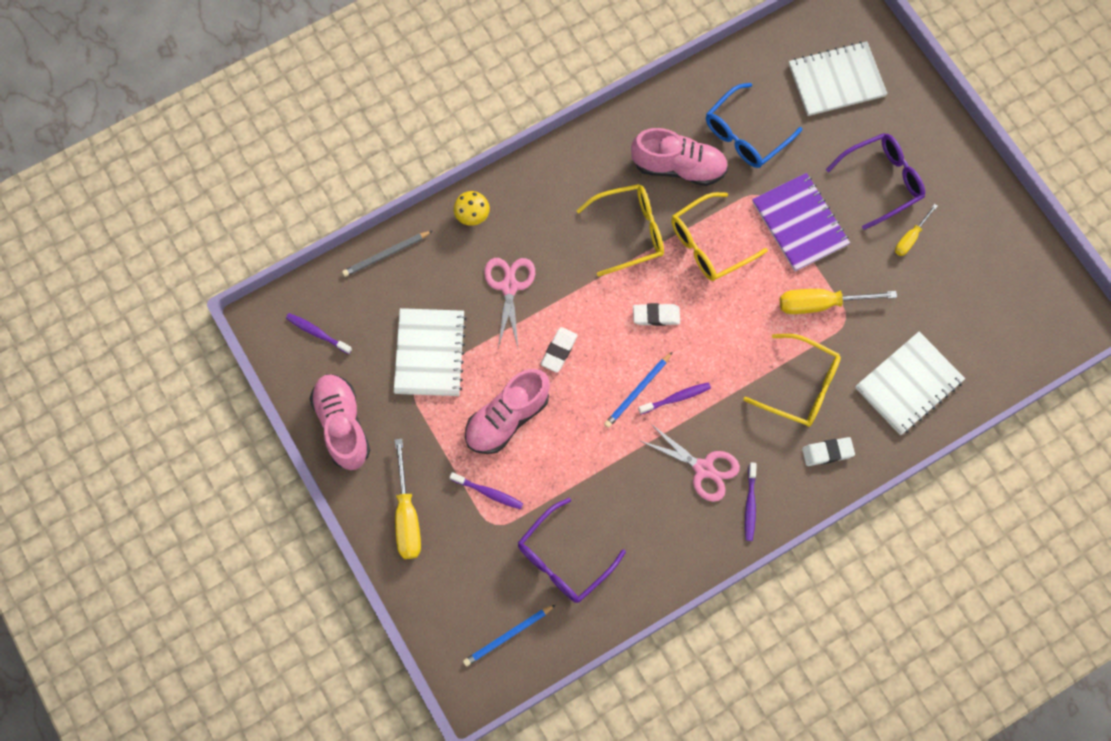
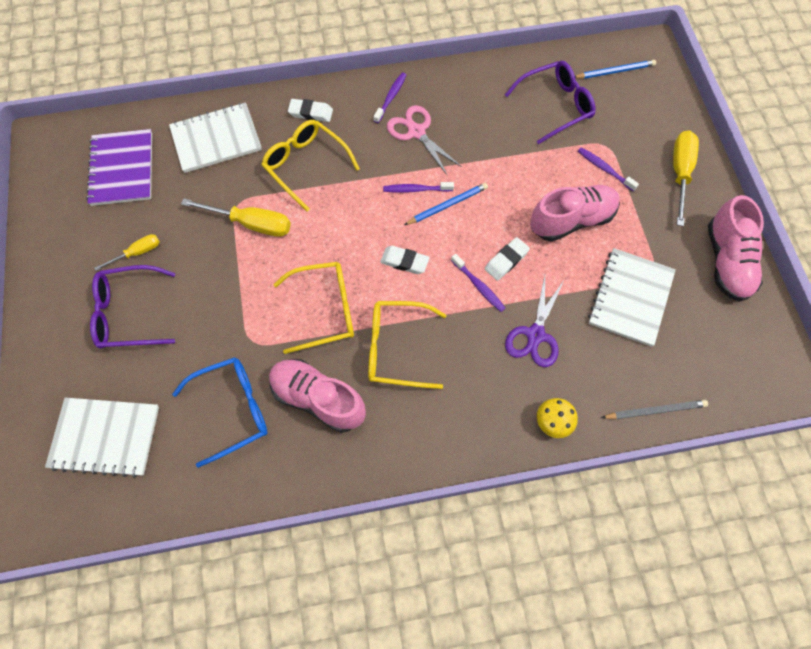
camera: 160 degrees left, 5 degrees down
purple toothbrush [286,313,352,354] -> purple toothbrush moved to [451,254,505,312]
pink scissors [484,258,535,348] -> purple scissors [505,276,564,367]
purple notebook [752,173,850,272] -> purple notebook moved to [86,129,152,206]

